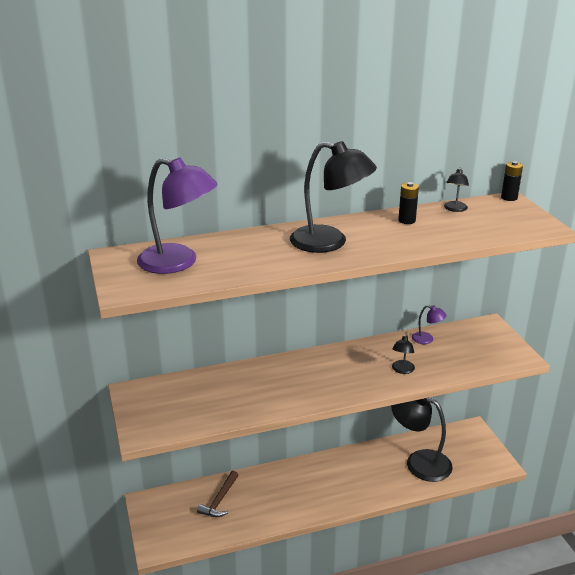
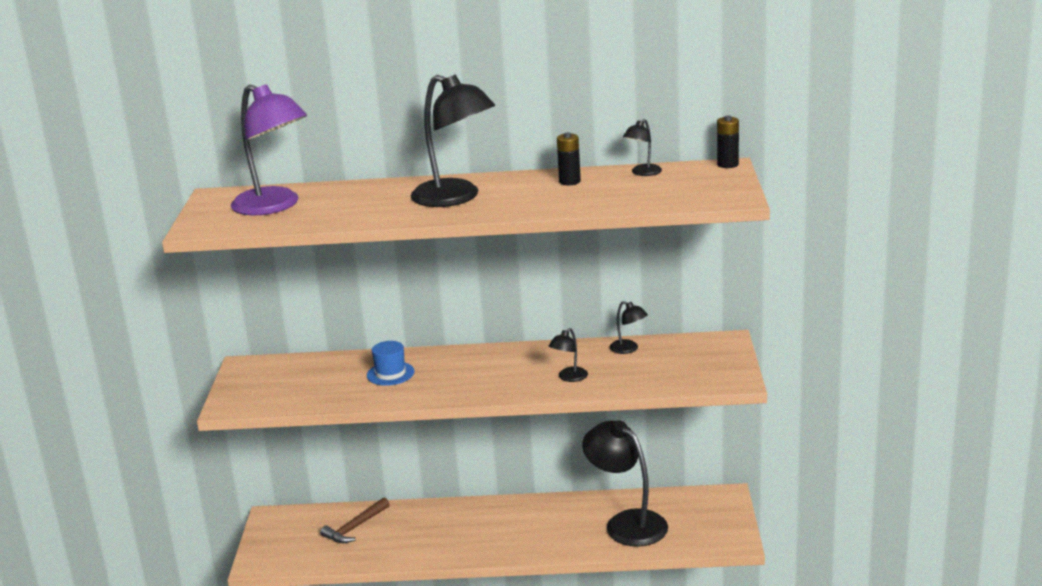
camera: 20 degrees right, 5 degrees down
purple lamp [412,305,447,344] -> black lamp [609,301,648,354]
none -> blue hat [367,341,414,386]

